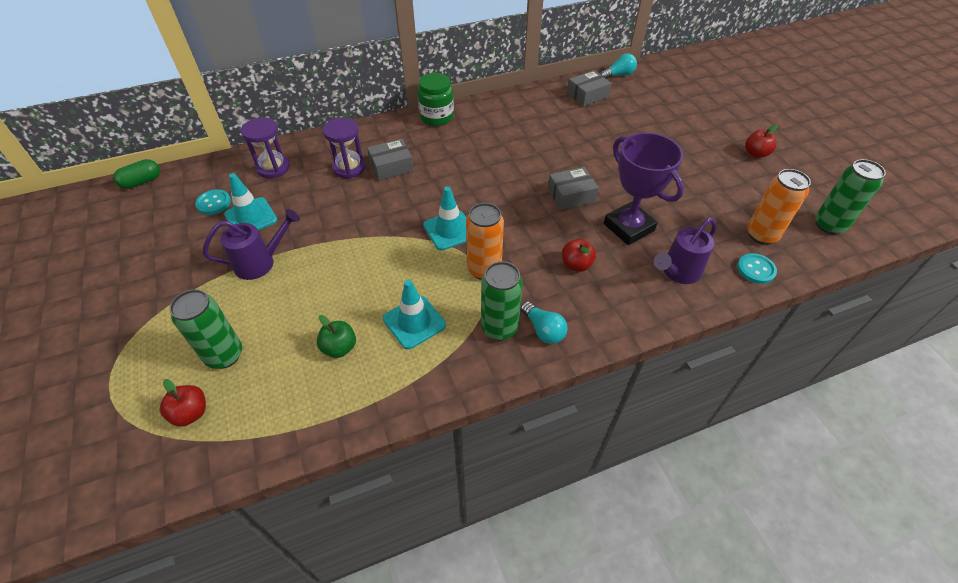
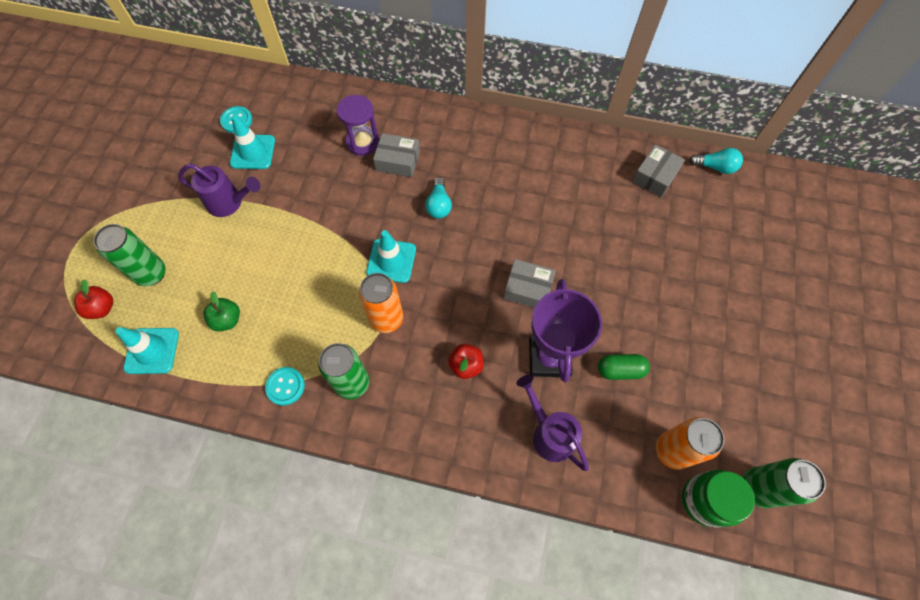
camera: 35 degrees right, 15 degrees up
green capsule [113,159,160,189] -> green capsule moved to [598,354,650,380]
purple hourglass [241,117,290,178] -> none
turquoise traffic cone [383,280,446,349] -> turquoise traffic cone moved to [115,327,179,374]
green jar [417,73,454,126] -> green jar moved to [682,470,755,527]
turquoise light bulb [521,301,568,344] -> turquoise light bulb moved to [425,177,452,219]
grey box [567,70,612,107] -> grey box turned 60 degrees counterclockwise [632,144,685,197]
purple watering can [654,218,717,284] -> purple watering can turned 60 degrees clockwise [516,375,589,471]
turquoise button [737,253,777,284] -> turquoise button moved to [265,367,305,406]
red apple [745,125,778,158] -> none

